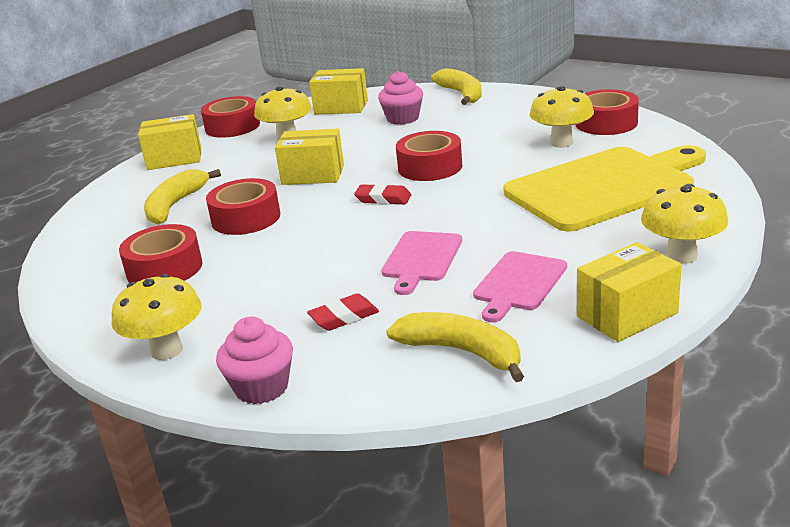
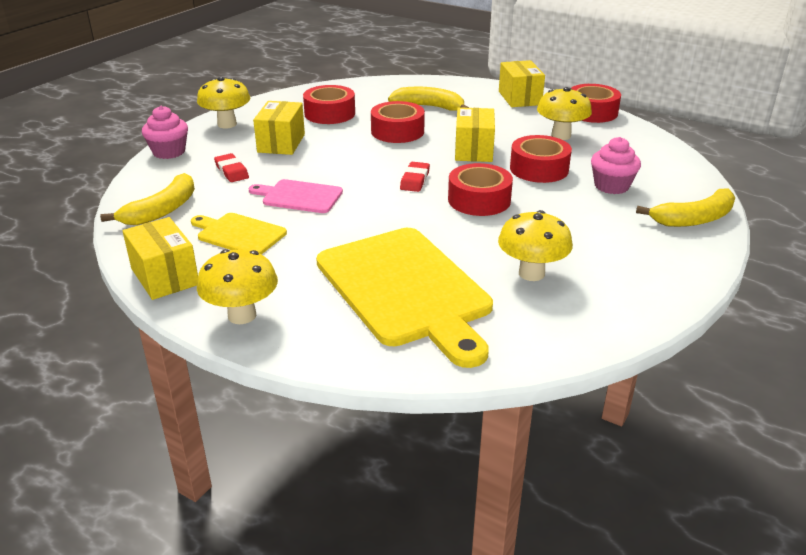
camera: 85 degrees right, 5 degrees up
yellow box [309,68,368,114] -> yellow box moved to [253,101,305,155]
pink cutting board [473,251,567,322] -> yellow cutting board [191,213,287,255]
red tape [576,89,639,135] -> red tape moved to [510,135,572,183]

